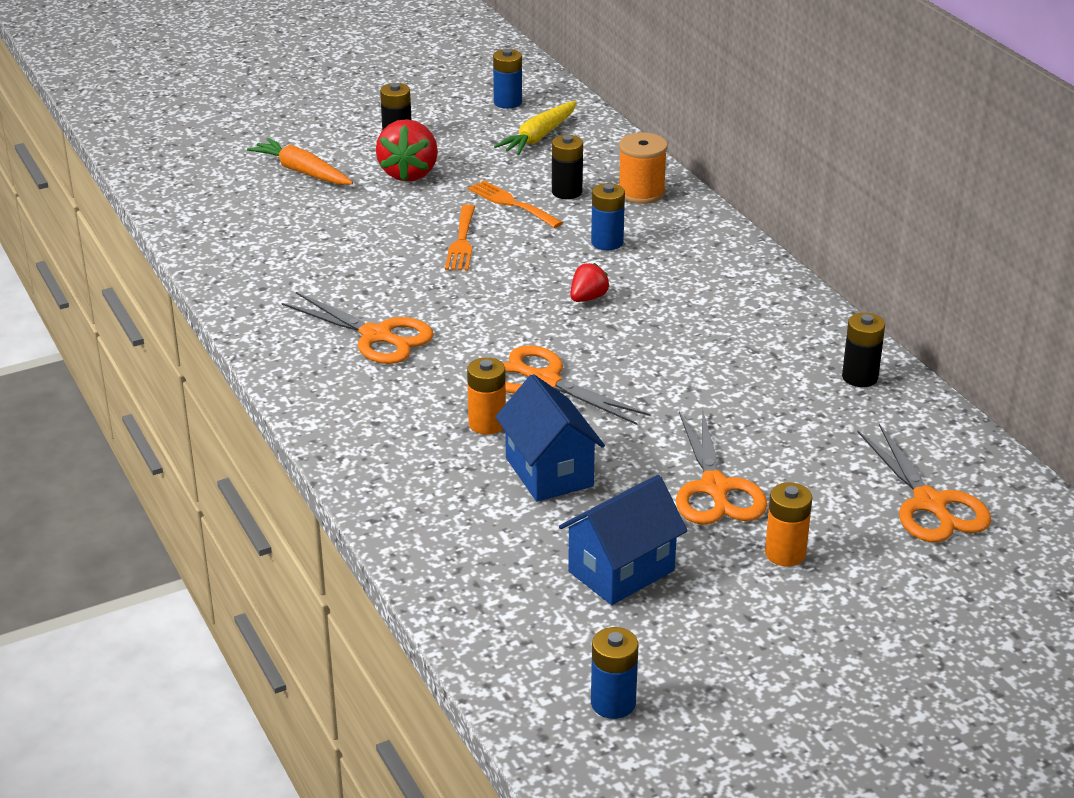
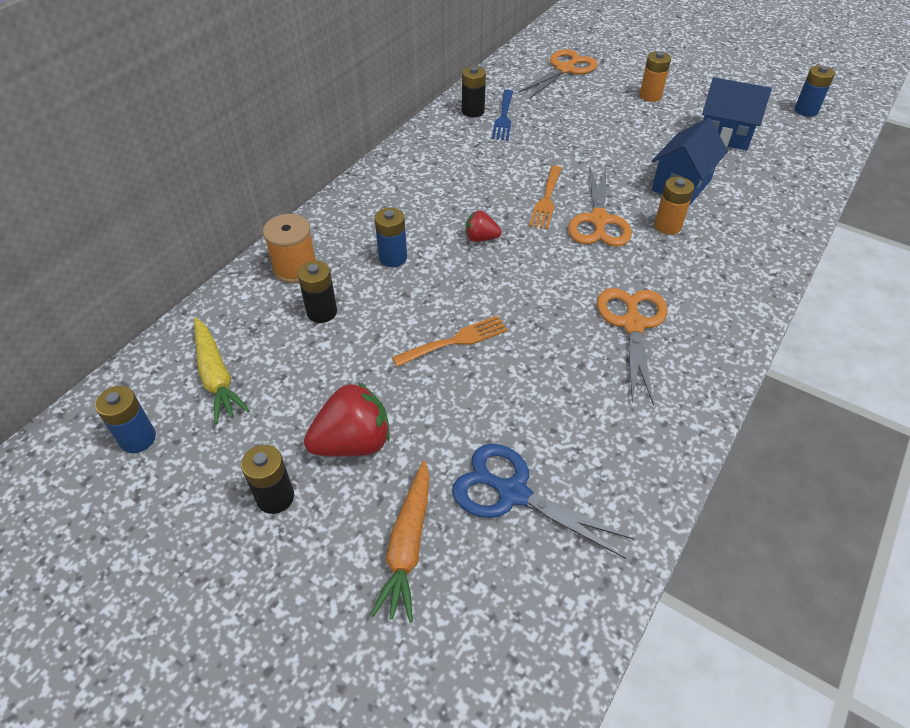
camera: 120 degrees left, 15 degrees up
orange fork [468,180,563,228] -> orange fork moved to [529,165,562,229]
yellow carrot [494,101,577,155] -> yellow carrot turned 60 degrees clockwise [194,318,250,424]
orange scissors [676,408,767,525] -> none
none -> blue scissors [452,444,635,559]
none -> blue fork [492,90,513,140]

